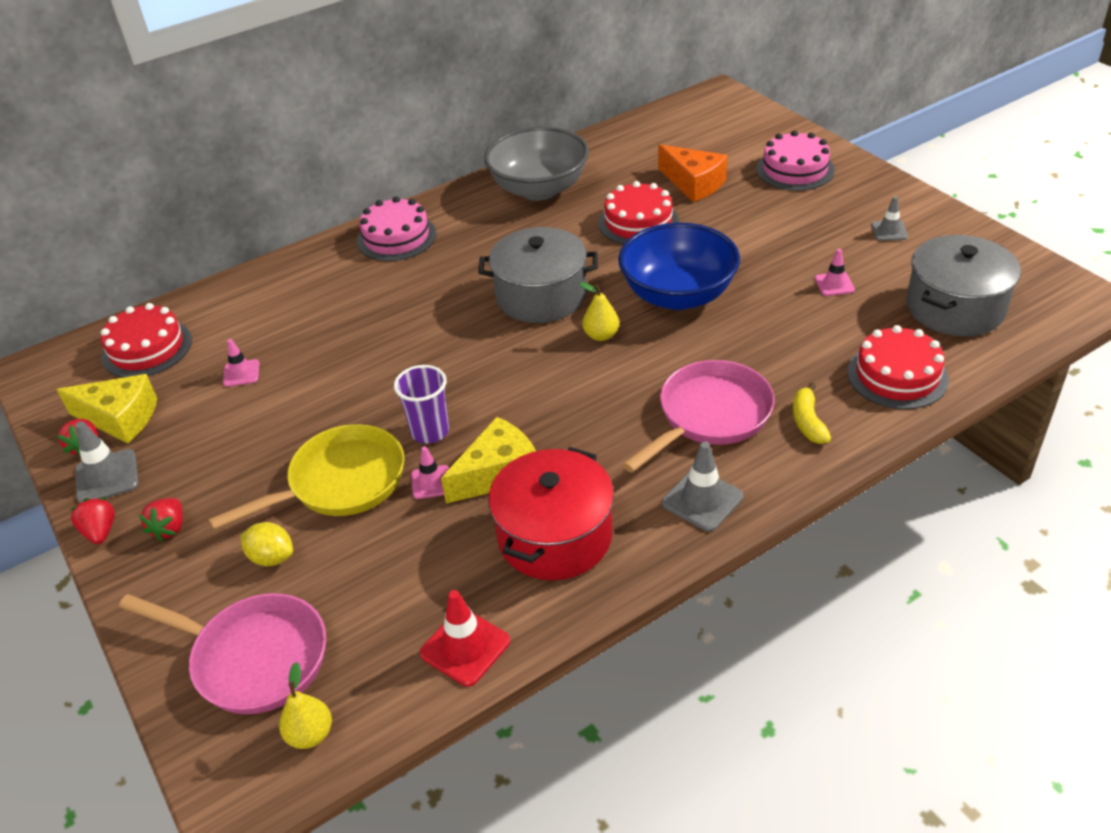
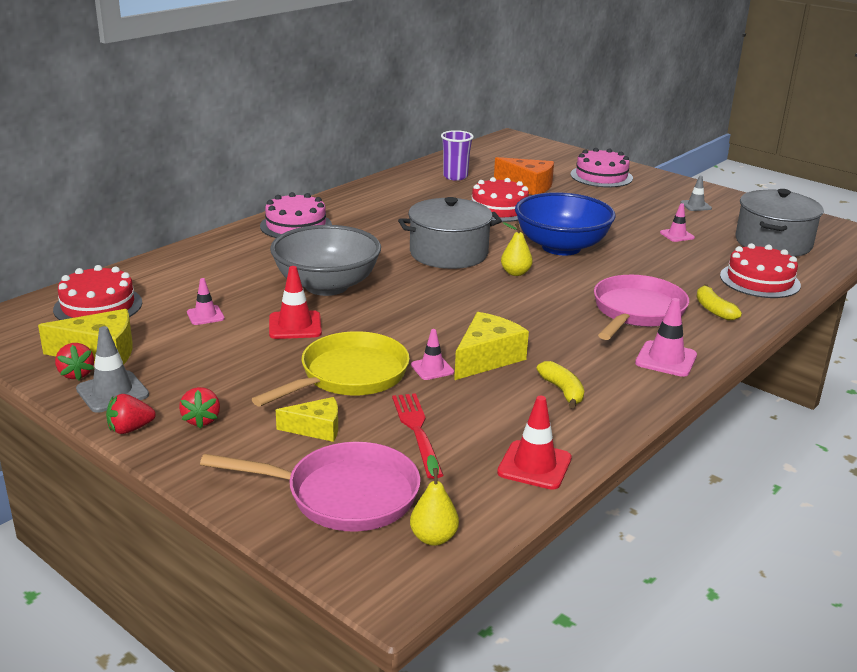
camera: 20 degrees left, 15 degrees down
red strawberry [70,498,115,544] -> red strawberry turned 75 degrees counterclockwise [106,394,156,434]
yellow lemon [240,522,293,566] -> yellow cheese [276,397,338,442]
purple cup [394,365,449,444] -> purple cup moved to [441,130,474,181]
grey bowl [484,126,589,200] -> grey bowl moved to [270,225,381,296]
red pot [488,447,614,580] -> yellow banana [536,361,584,408]
grey traffic cone [662,441,743,532] -> pink traffic cone [635,298,697,377]
none -> red traffic cone [269,266,322,339]
none -> red fork [392,393,444,479]

